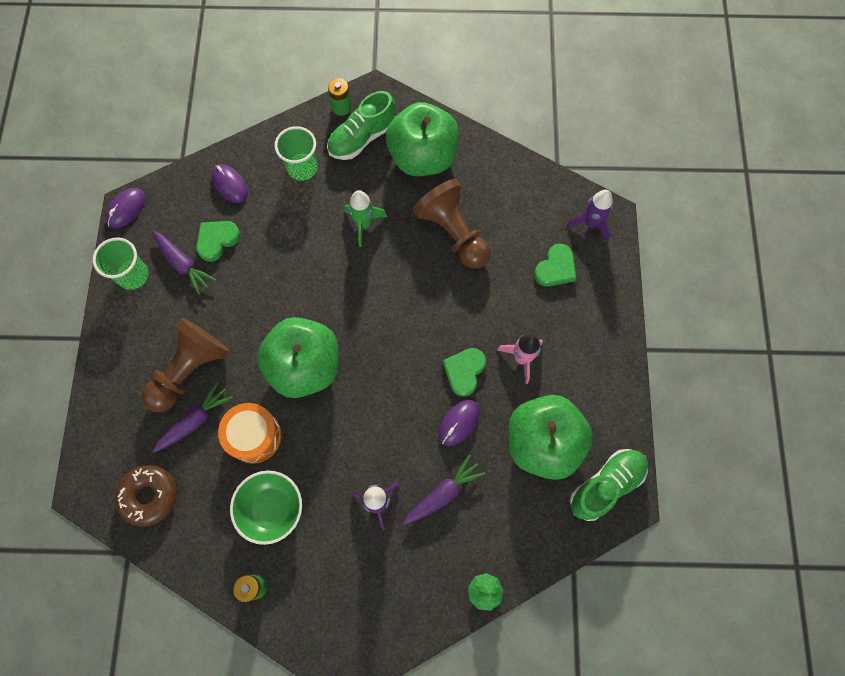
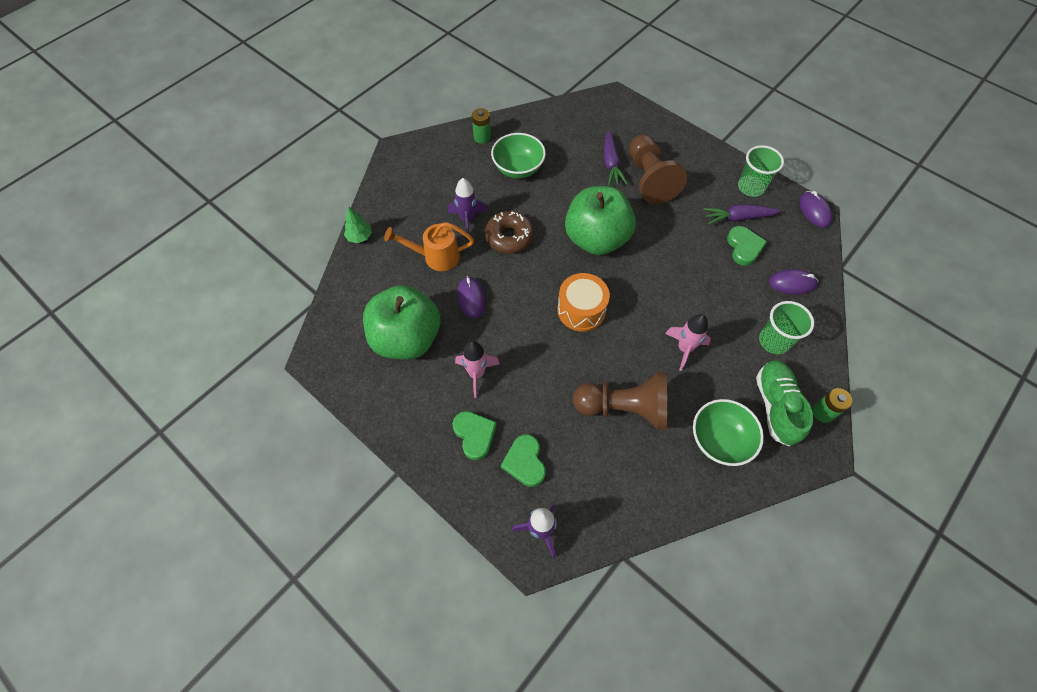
camera: 130 degrees right, 10 degrees down
brown donut [115,465,177,527] -> brown donut moved to [485,211,534,254]
orange drum [218,403,282,464] -> orange drum moved to [557,273,610,331]
green rocket [344,190,387,247] -> pink rocket [665,314,711,371]
green apple [386,102,459,176] -> green bowl [693,399,764,466]
purple carrot [403,454,486,525] -> orange watering can [384,222,474,271]
green heart [443,348,486,397] -> green heart moved to [452,411,497,460]
green shoe [570,449,648,521] -> none

